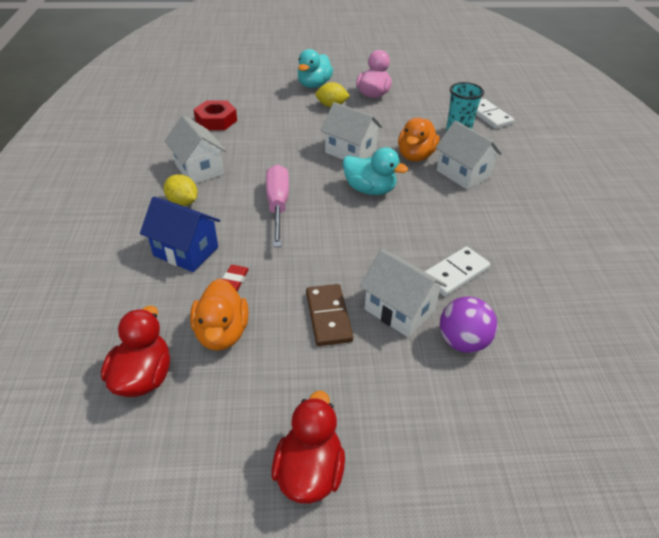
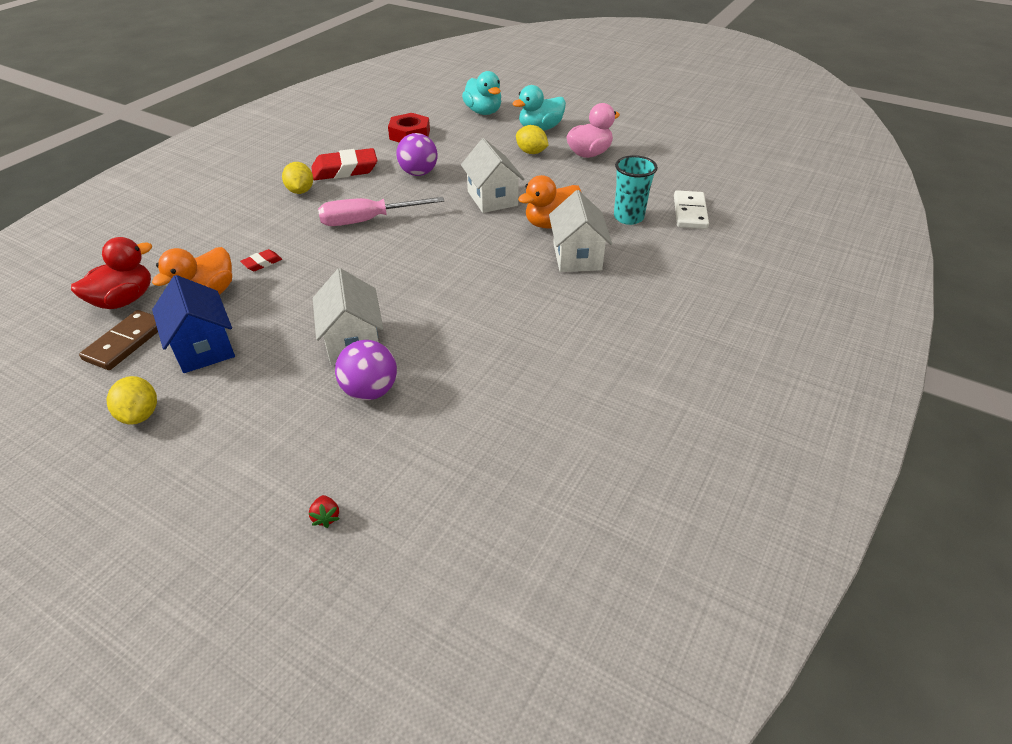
camera: 35 degrees right, 0 degrees up
blue house [140,196,220,272] -> blue house moved to [152,275,235,373]
white house [165,115,226,184] -> red eraser [311,148,377,180]
pink screwdriver [266,165,289,247] -> pink screwdriver turned 135 degrees counterclockwise [318,197,444,226]
red duck [272,390,345,504] -> yellow lemon [106,376,157,425]
brown domino [306,284,353,346] -> brown domino moved to [79,310,158,370]
turquoise duck [343,147,408,195] -> turquoise duck moved to [462,71,501,115]
white domino [424,246,490,296] -> none
none -> red strawberry [309,495,339,528]
none -> purple ball [396,133,437,176]

